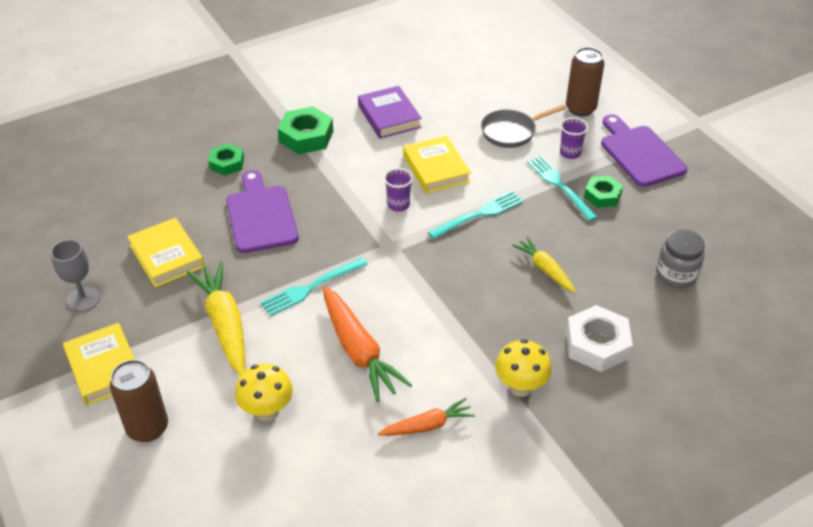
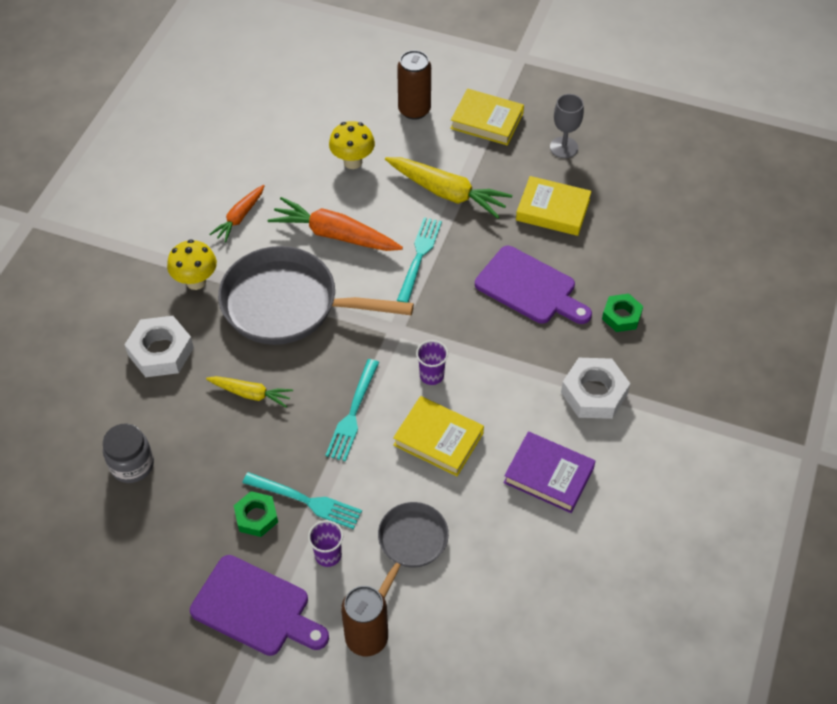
camera: 140 degrees right, 10 degrees up
green nut [278,106,333,154] -> white nut [561,358,630,419]
none -> grey pan [218,246,414,345]

